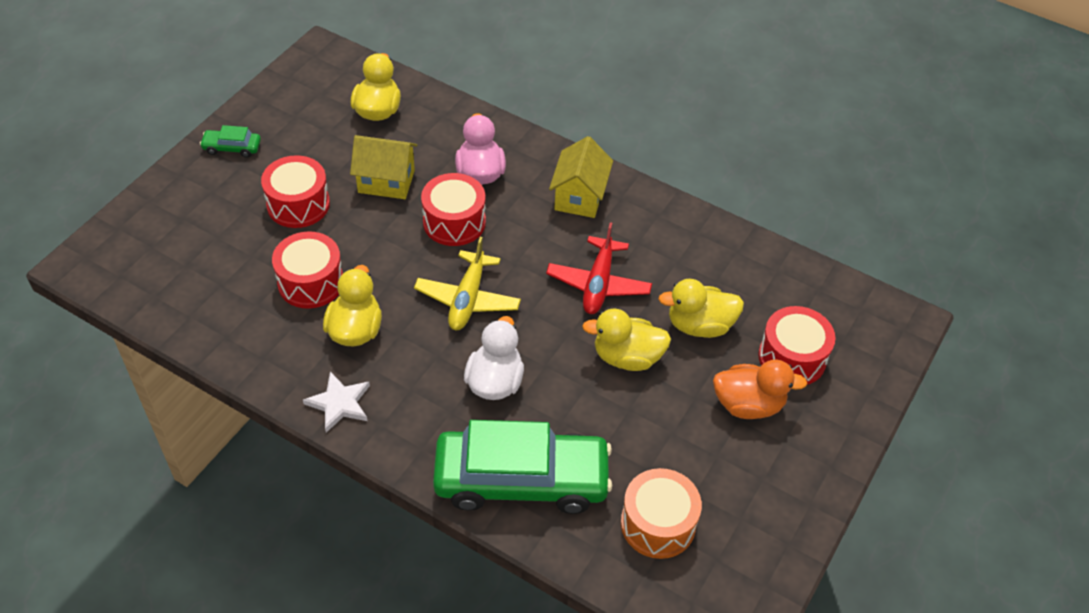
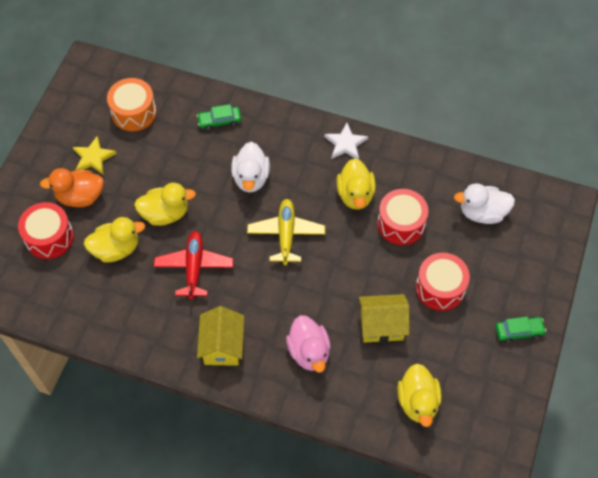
camera: 170 degrees right, 10 degrees up
red drum [421,173,486,246] -> none
green car [433,420,612,514] -> green car [197,104,241,131], size x0.41
none -> yellow star [73,136,117,174]
none -> white duck [454,183,515,224]

